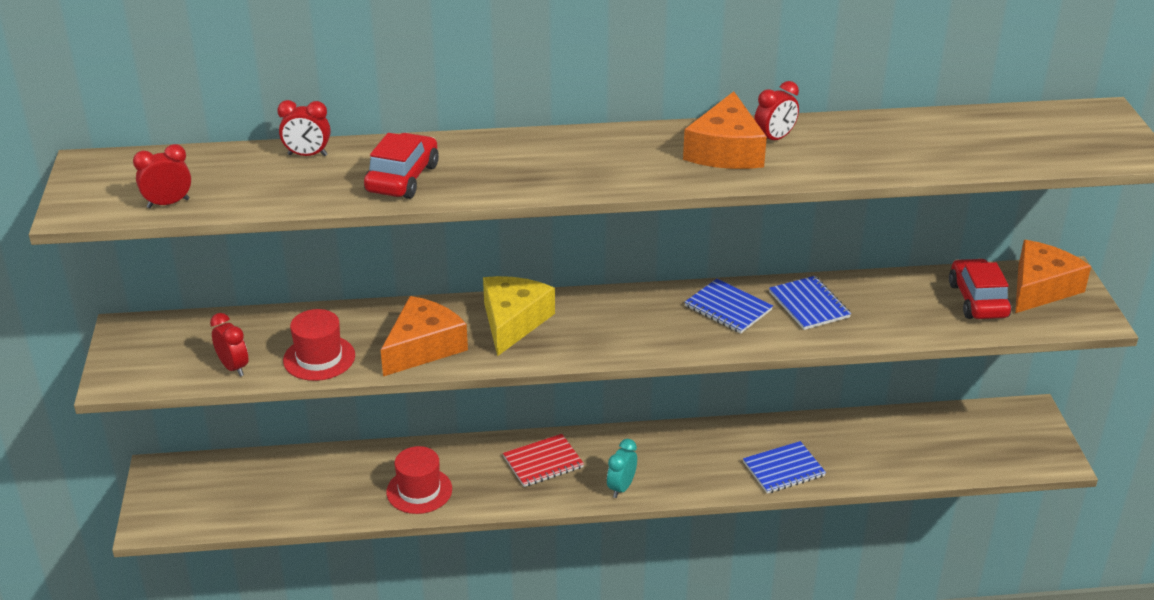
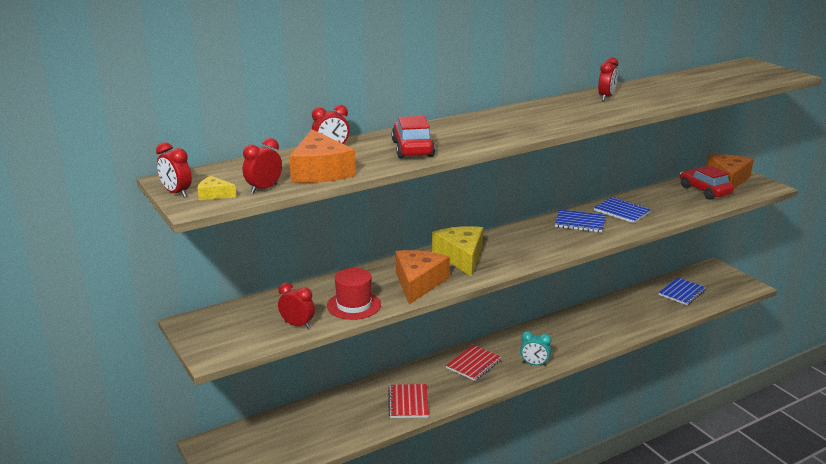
camera: 25 degrees left, 10 degrees down
red hat [386,446,452,514] -> red notebook [388,384,429,418]
turquoise clock [607,439,637,498] -> turquoise clock turned 75 degrees counterclockwise [520,331,551,366]
orange cheese [683,91,767,169] -> orange cheese moved to [289,129,356,183]
blue notebook [743,441,826,494] -> blue notebook moved to [658,277,706,305]
none -> red clock [156,142,192,198]
none -> yellow cheese [197,176,236,200]

